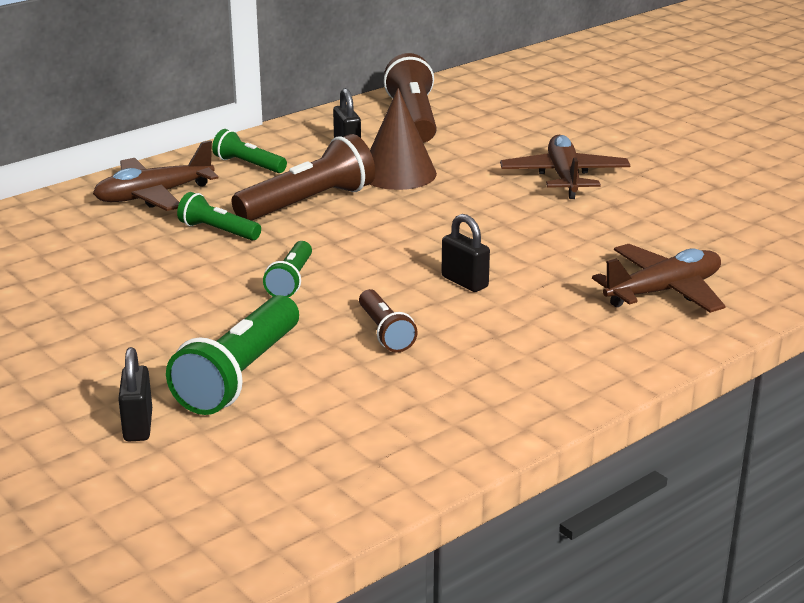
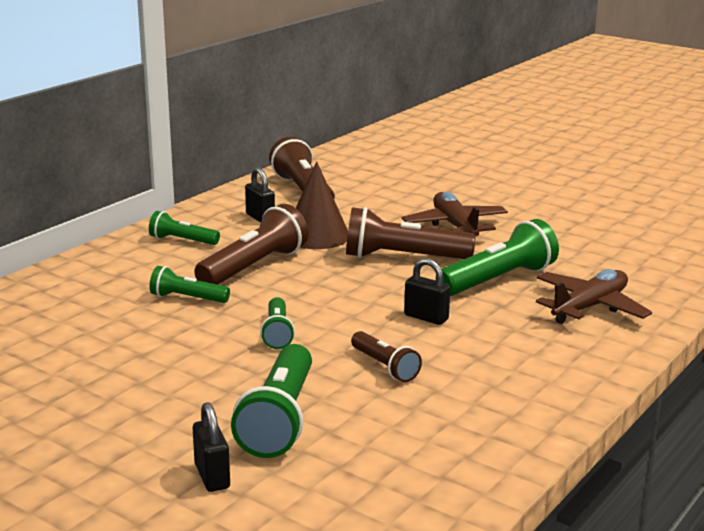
camera: 15 degrees left, 5 degrees down
brown plane [93,140,218,211] -> none
none -> brown flashlight [346,207,476,259]
none -> green flashlight [442,219,559,296]

